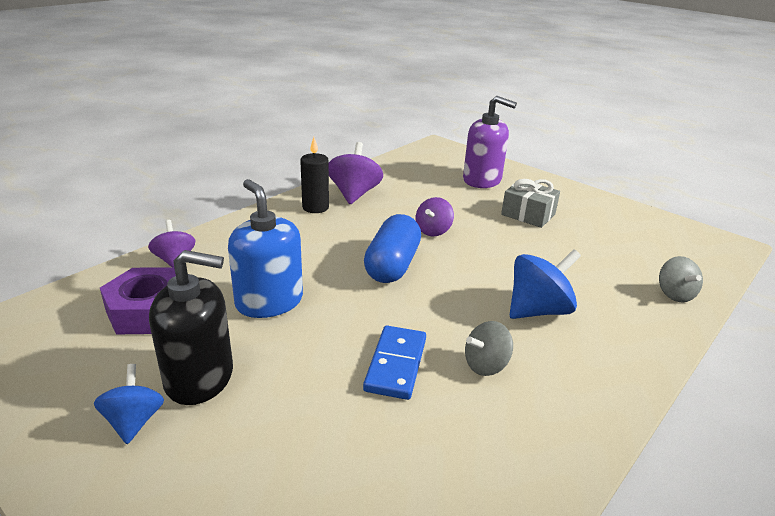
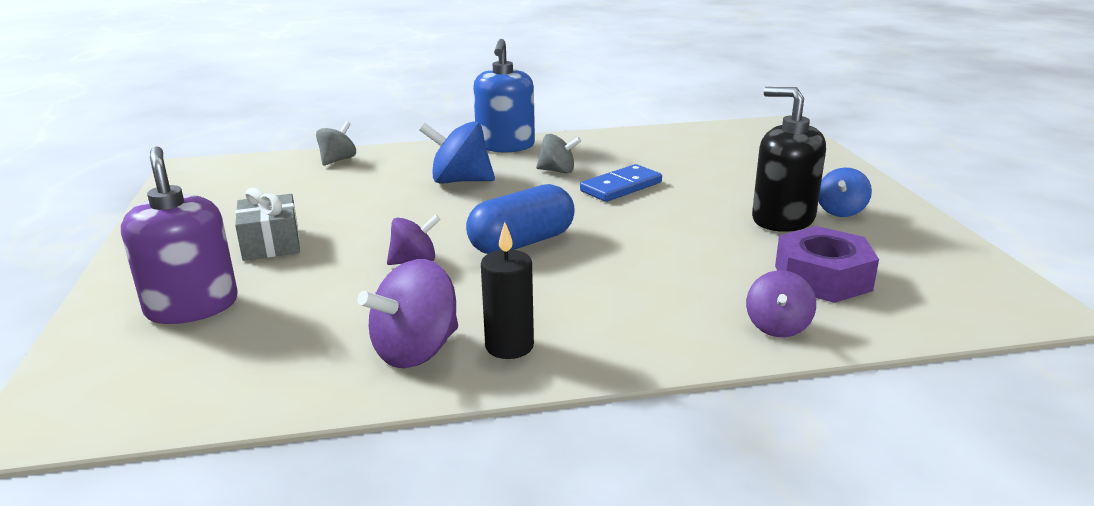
camera: 140 degrees left, 5 degrees down
blue soap dispenser [228,179,303,318] -> blue soap dispenser moved to [473,39,535,152]

